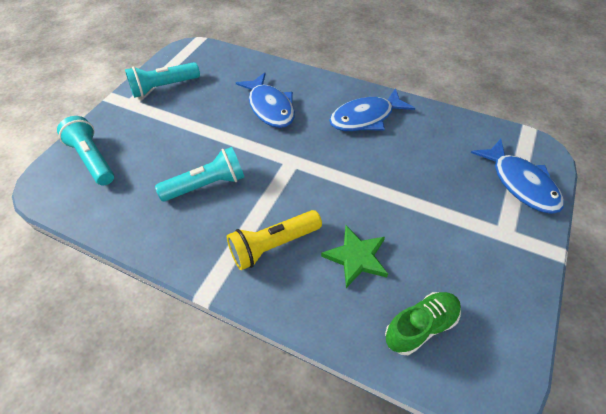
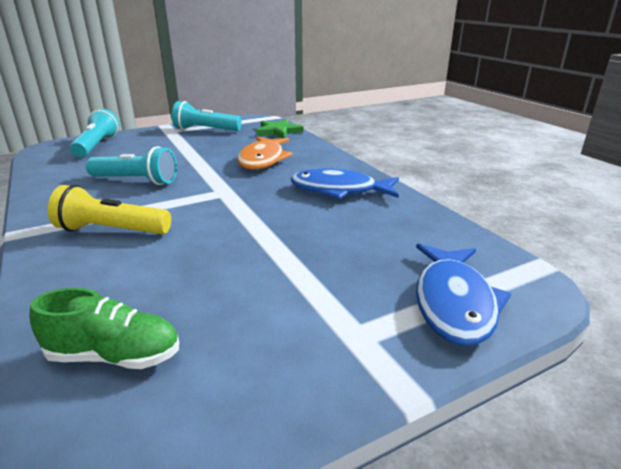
camera: 35 degrees right, 25 degrees down
blue fish [236,73,295,128] -> orange fish [237,137,293,170]
green star [321,226,388,288] -> green star moved to [256,119,303,138]

